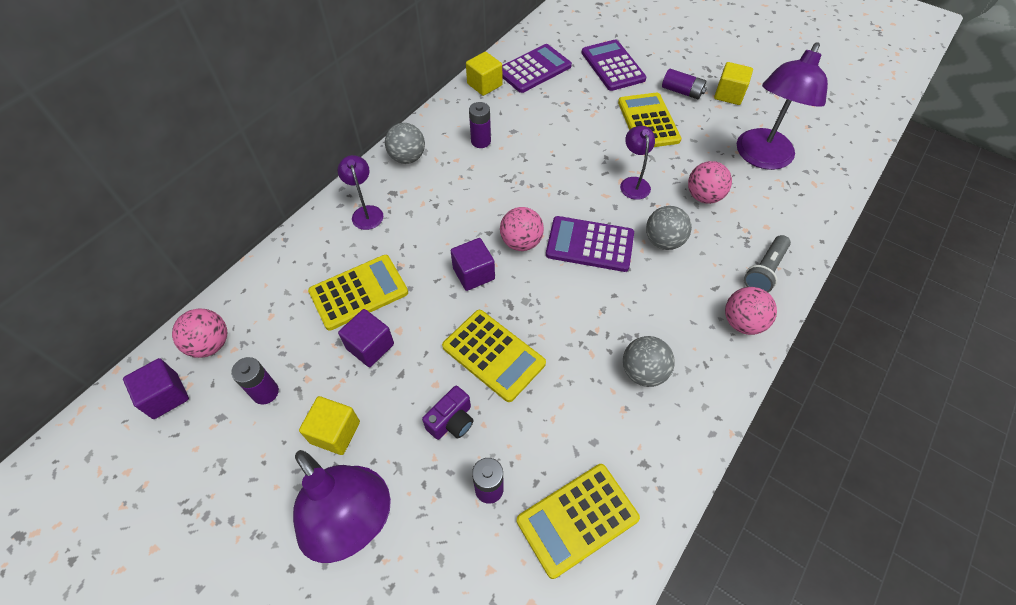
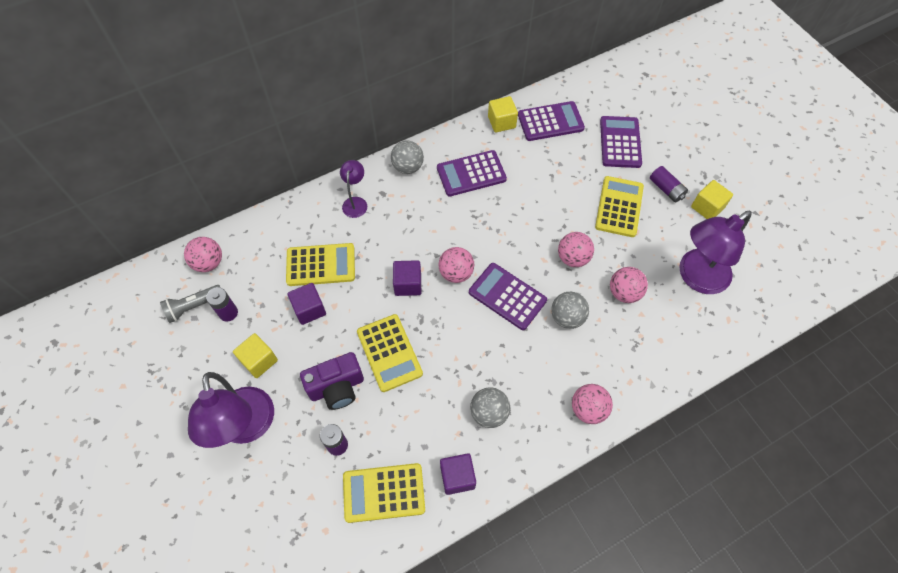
camera: 25 degrees right, 5 degrees up
purple cube [123,358,189,419] -> purple cube moved to [440,453,476,495]
purple camera [422,386,474,440] -> purple camera [300,352,364,410], size x1.55
purple battery [469,102,491,148] -> purple calculator [437,150,507,197]
purple lamp [620,126,655,200] -> pink ball [558,232,594,267]
grey flashlight [744,235,791,292] -> grey flashlight moved to [160,285,220,323]

